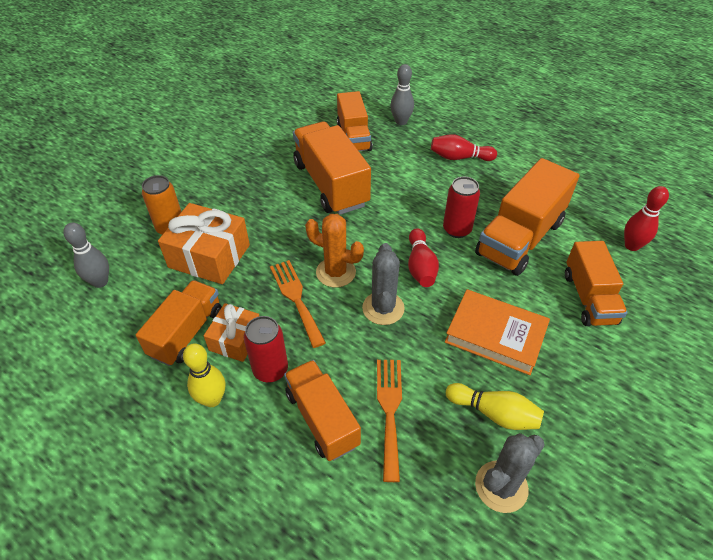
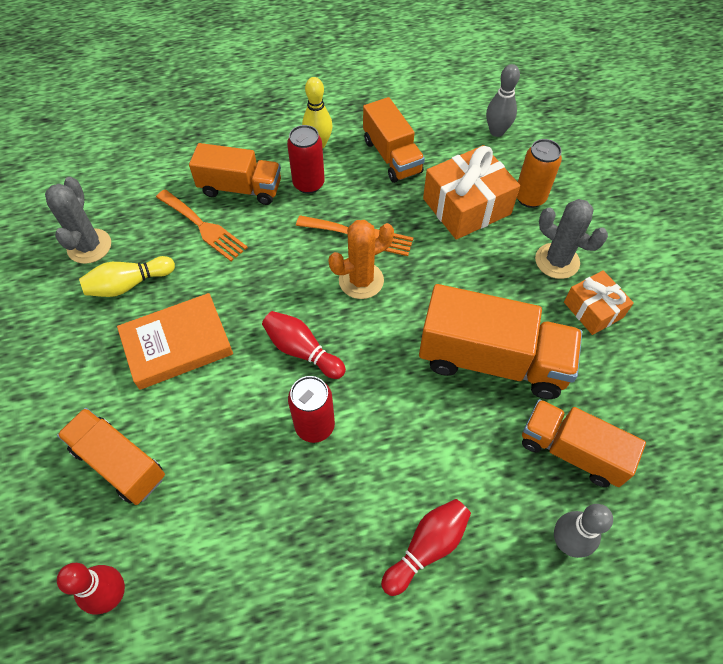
camera: 130 degrees right, 10 degrees up
orange gift [204,303,259,362] -> orange gift moved to [564,270,634,335]
grey cactus [362,243,405,325] -> grey cactus moved to [535,199,608,279]
orange truck [475,158,579,276] -> none

